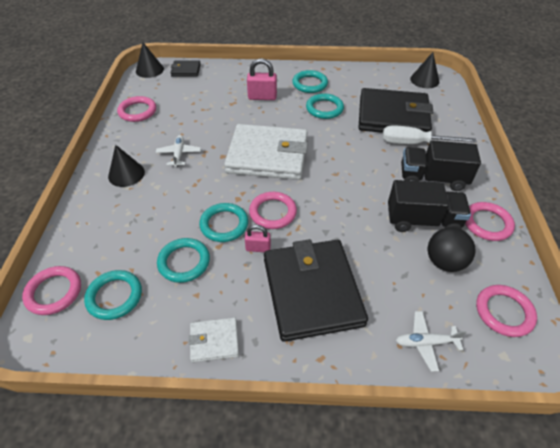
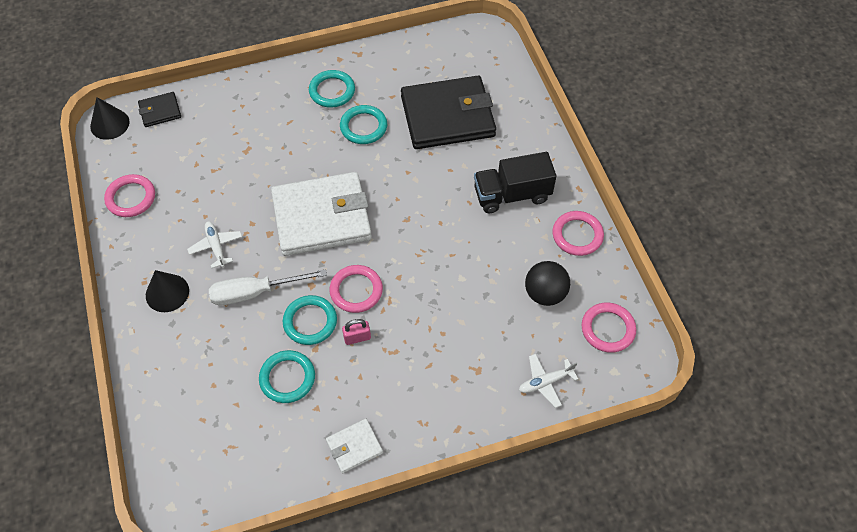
camera: 20 degrees left, 10 degrees up
pink ring [22,266,81,315] -> none
turquoise ring [84,270,142,320] -> none
pink padlock [247,58,277,100] -> none
black wallet [264,239,368,342] -> none
white screwdriver [383,125,477,144] -> white screwdriver moved to [209,269,327,305]
black truck [388,180,471,232] -> none
black cone [410,52,439,88] -> none

